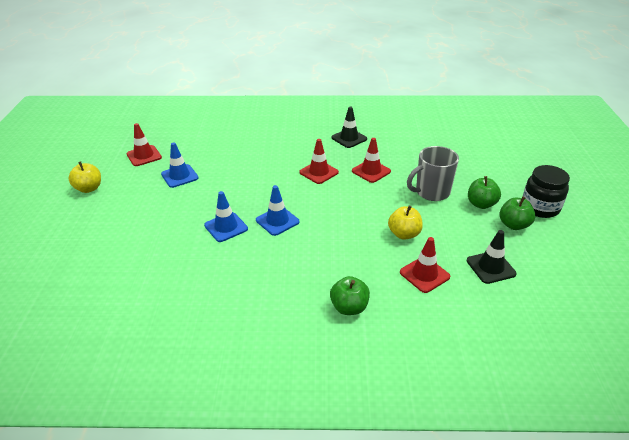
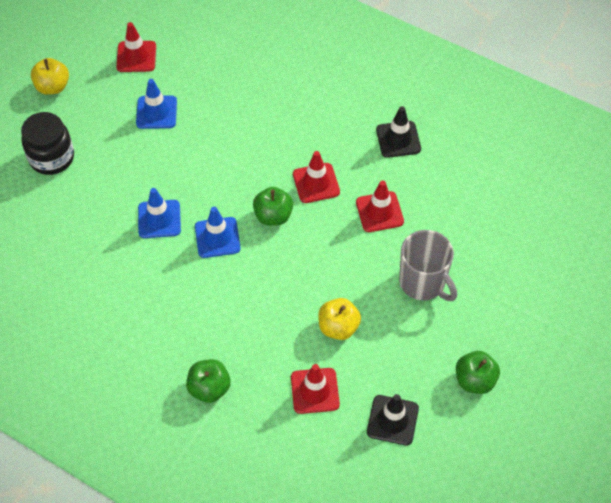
camera: 30 degrees right, 20 degrees up
grey mug [407,146,459,201] -> grey mug turned 135 degrees counterclockwise [399,230,457,301]
green apple [468,176,501,209] -> green apple moved to [253,187,293,226]
black jar [523,165,570,218] -> black jar moved to [21,112,74,175]

